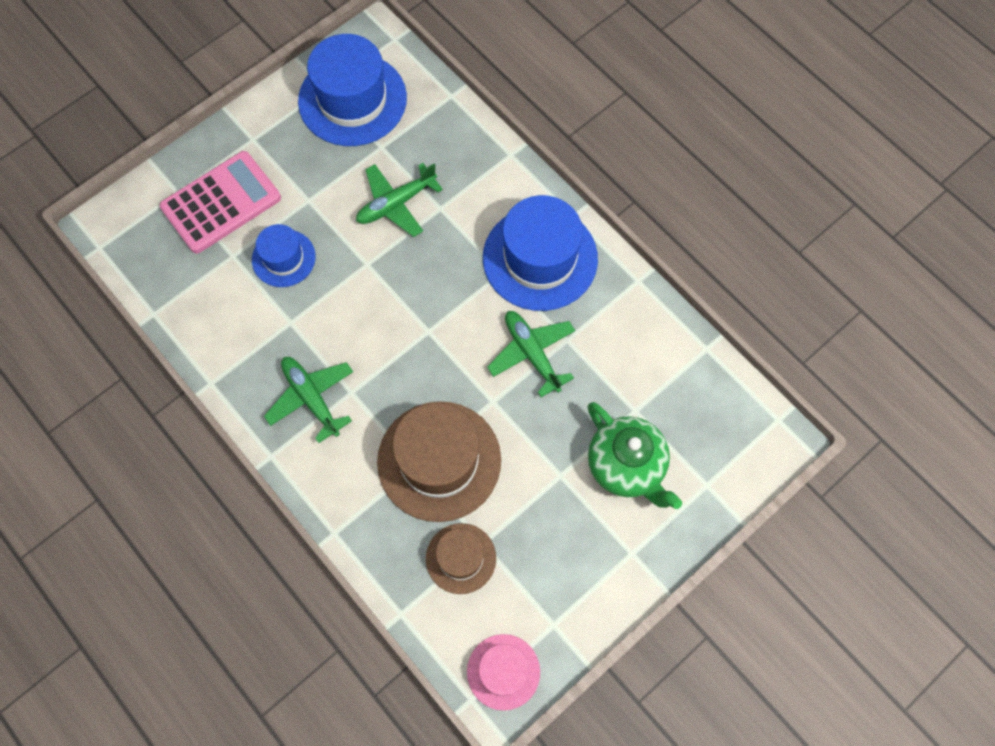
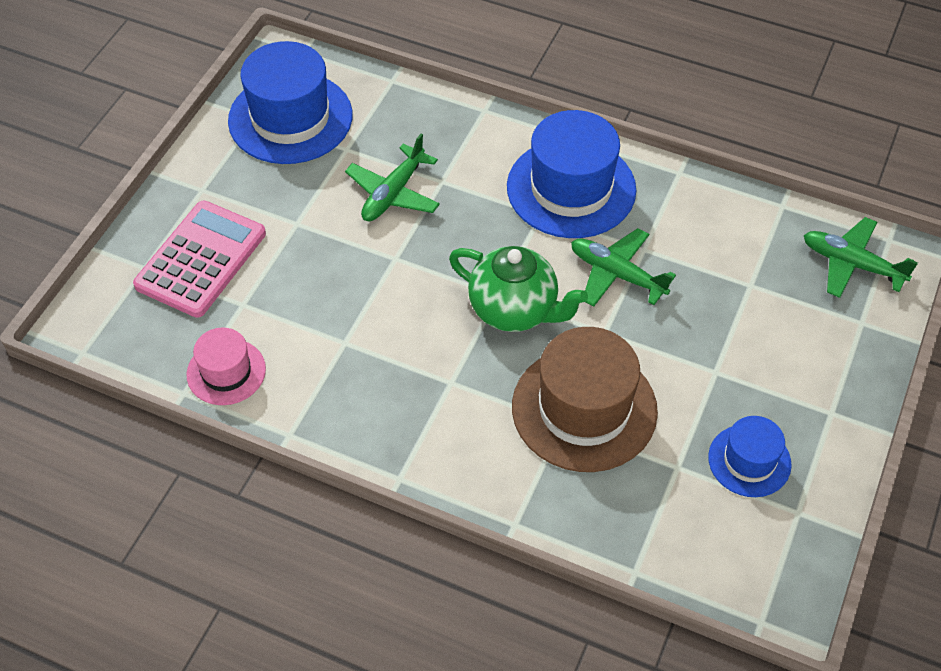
camera: 25 degrees left, 15 degrees down
blue hat [252,224,316,287] -> blue hat moved to [708,416,792,497]
green plane [264,357,353,443] -> green plane moved to [804,217,918,298]
brown hat [426,523,496,594] -> none
pink hat [467,634,540,711] -> pink hat moved to [187,327,266,405]
green teapot [588,402,682,509] -> green teapot moved to [449,246,588,332]

